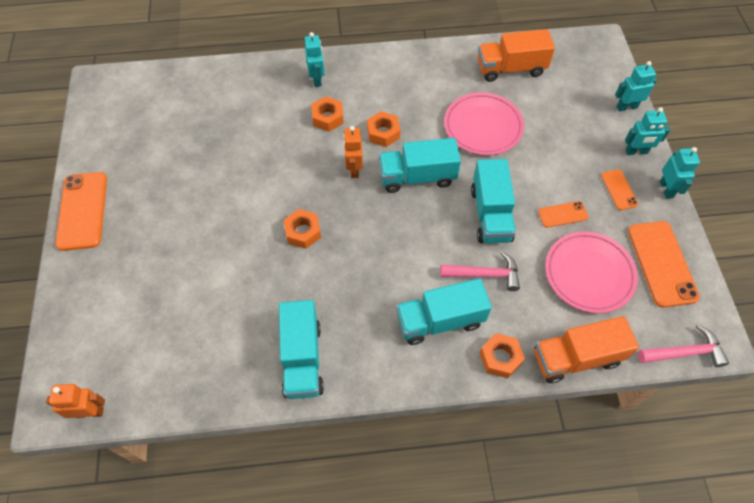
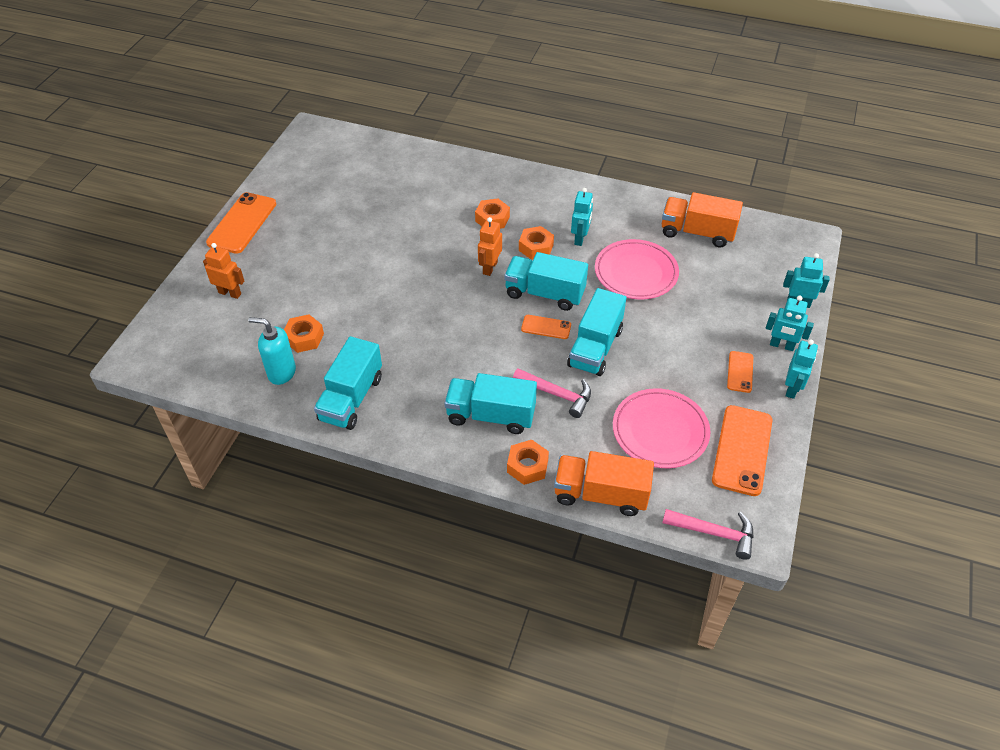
camera: 25 degrees right, 10 degrees down
orange robot [46,384,105,418] -> orange robot moved to [203,243,244,299]
orange nut [284,209,321,249] -> orange nut moved to [284,314,324,353]
turquoise robot [305,32,325,87] -> turquoise robot moved to [571,188,593,246]
orange phone [538,201,588,228] -> orange phone moved to [521,315,571,339]
none -> turquoise soap dispenser [248,317,296,385]

